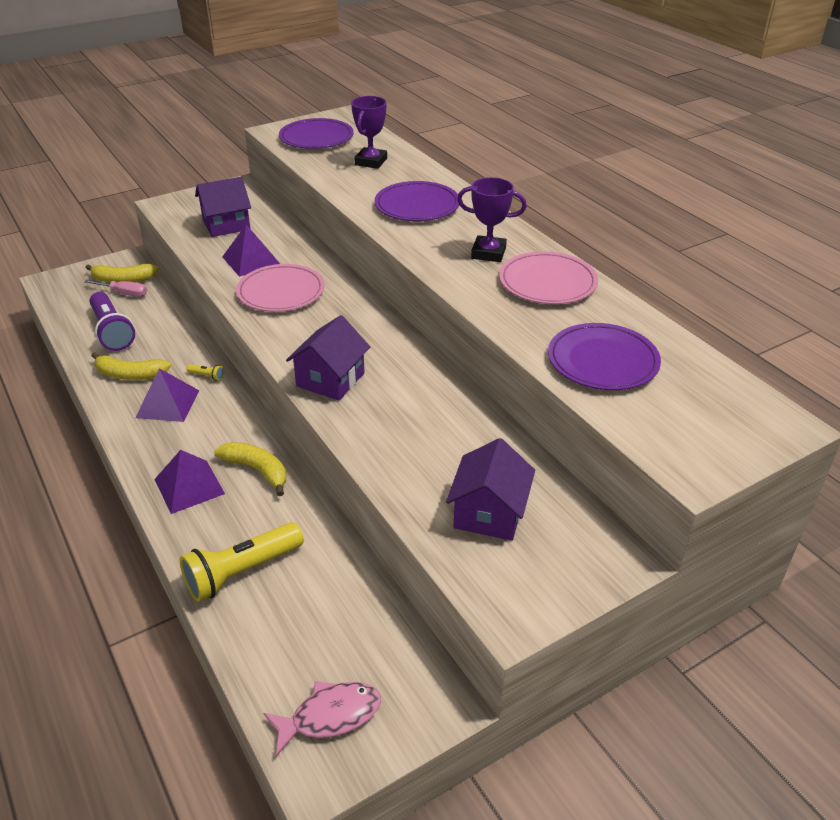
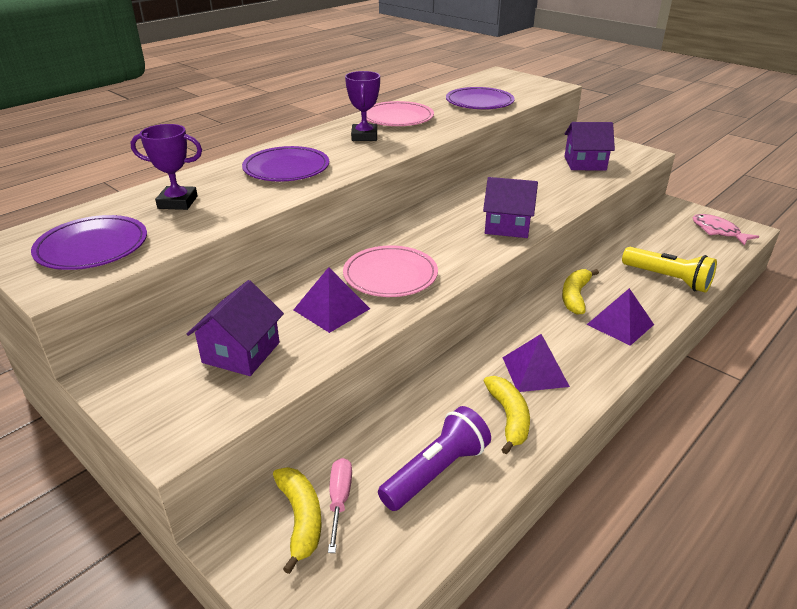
camera: 105 degrees left, 5 degrees down
yellow flashlight [186,364,225,381] -> none
purple house [195,177,251,237] -> purple house turned 60 degrees clockwise [187,280,284,376]

